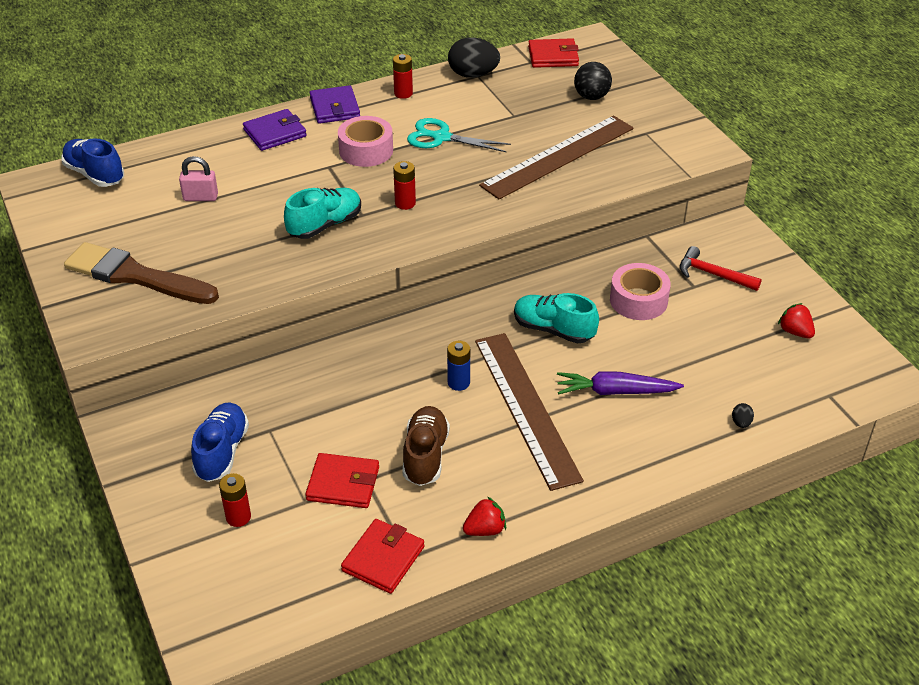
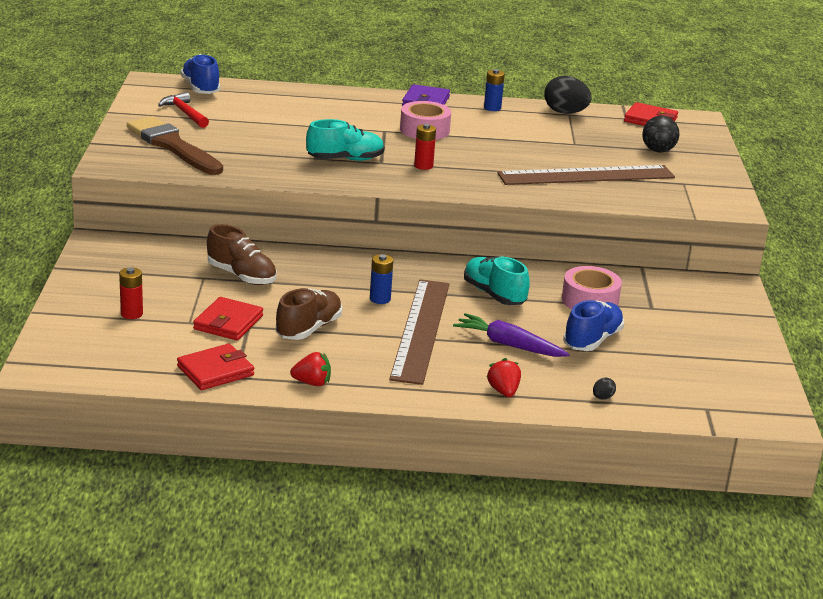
camera: 25 degrees right, 15 degrees down
pink padlock [179,156,218,201] -> none
blue shoe [191,402,249,482] -> blue shoe moved to [563,300,624,351]
purple wallet [243,109,307,151] -> none
red wallet [305,453,379,508] -> red wallet turned 75 degrees clockwise [193,297,263,340]
red battery [393,54,413,99] -> blue battery [484,69,505,111]
turquoise scissors [407,118,511,152] -> none
red hammer [680,246,762,291] -> red hammer moved to [158,92,209,128]
red strawberry [778,303,815,338] -> red strawberry moved to [487,358,521,397]
none -> brown shoe [207,224,277,285]

